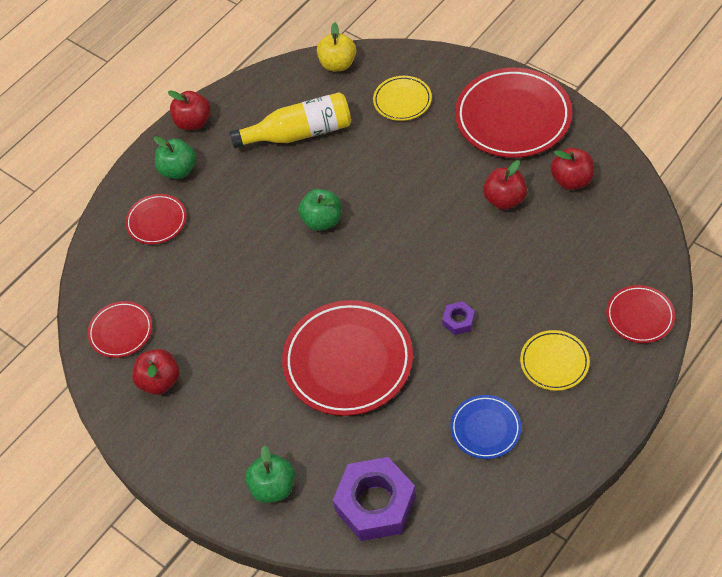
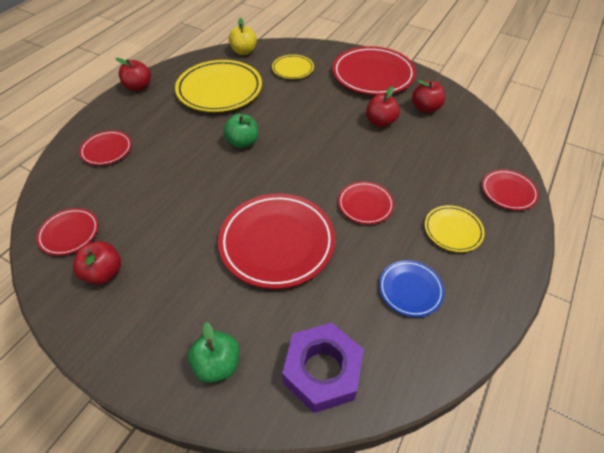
camera: 15 degrees left, 5 degrees down
green apple [154,136,196,179] -> none
yellow bottle [229,92,351,148] -> yellow plate [175,60,262,112]
purple nut [442,301,475,335] -> red plate [338,182,394,224]

